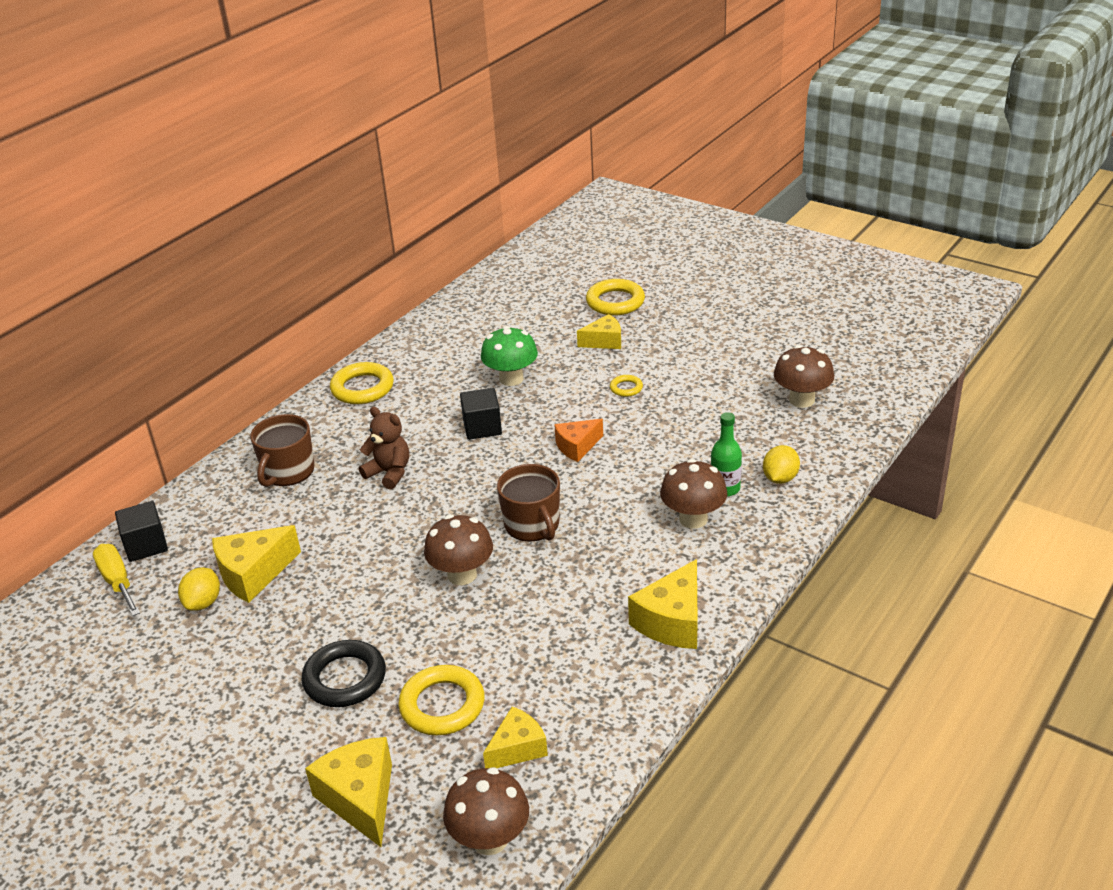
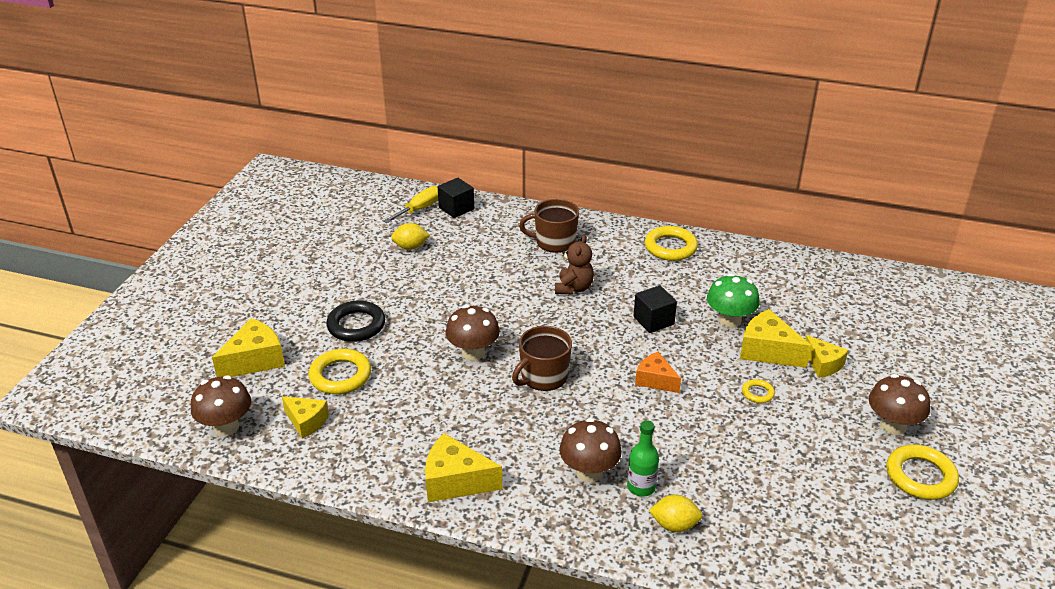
camera: 70 degrees right, 0 degrees up
yellow cheese [212,525,301,603] -> yellow cheese moved to [740,309,811,368]
yellow ring [586,279,645,316] -> yellow ring moved to [886,445,959,500]
brown mushroom [774,345,834,408] -> brown mushroom moved to [869,374,930,435]

